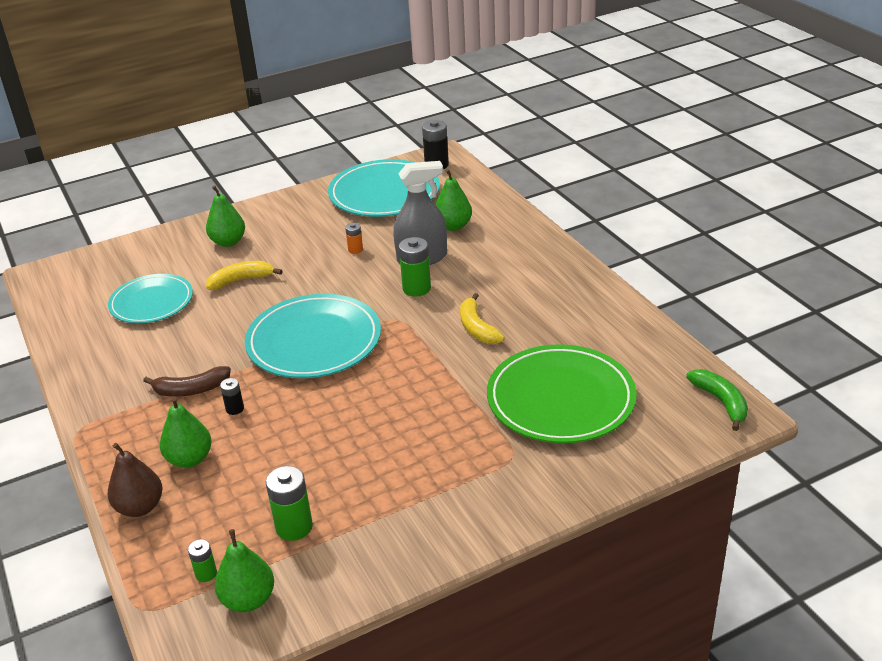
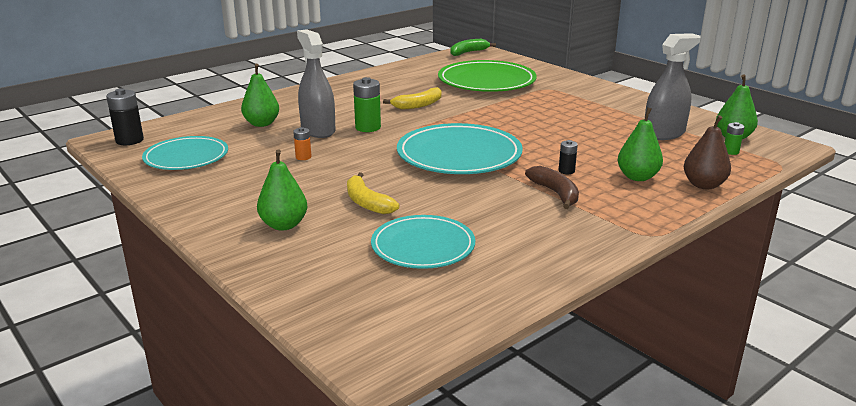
camera: 105 degrees left, 10 degrees down
green battery [266,466,313,541] -> grey spray bottle [645,33,701,140]
turquoise plate [328,159,440,217] -> turquoise plate [142,136,228,170], size x0.66

